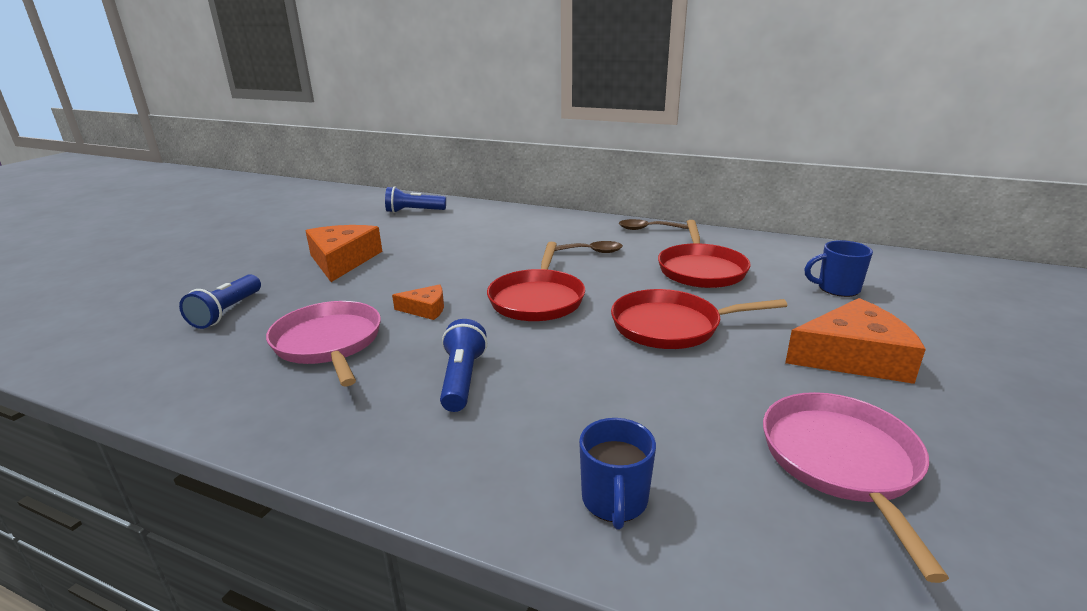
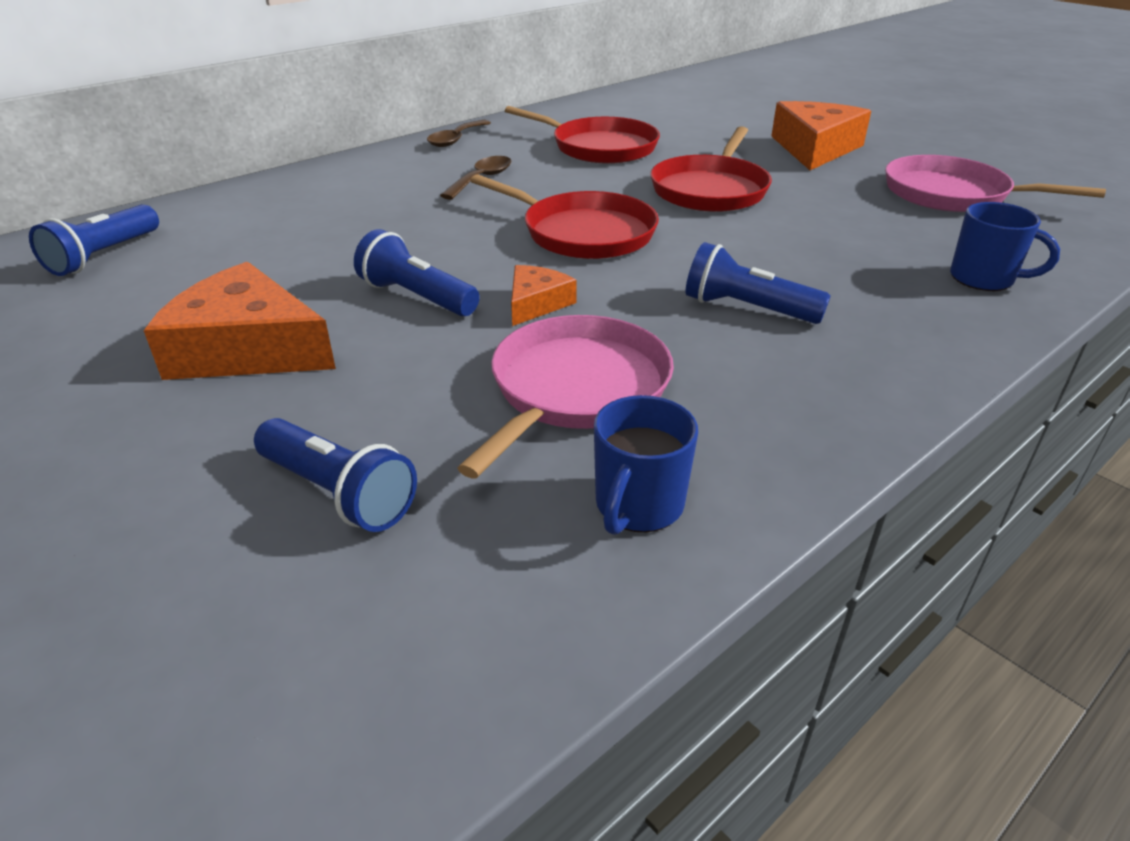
camera: 65 degrees left, 10 degrees up
pink pan [266,301,381,387] -> pink pan turned 120 degrees clockwise [457,315,674,478]
blue mug [804,240,873,297] -> blue mug moved to [594,395,698,535]
none -> blue flashlight [354,229,480,316]

